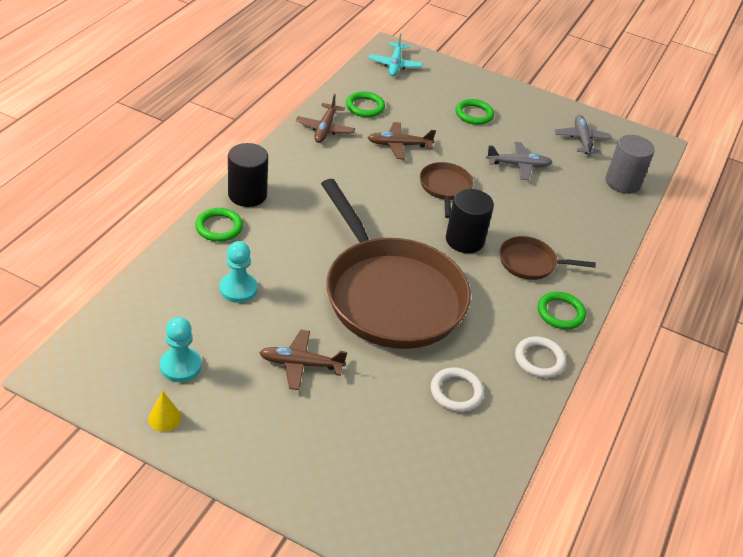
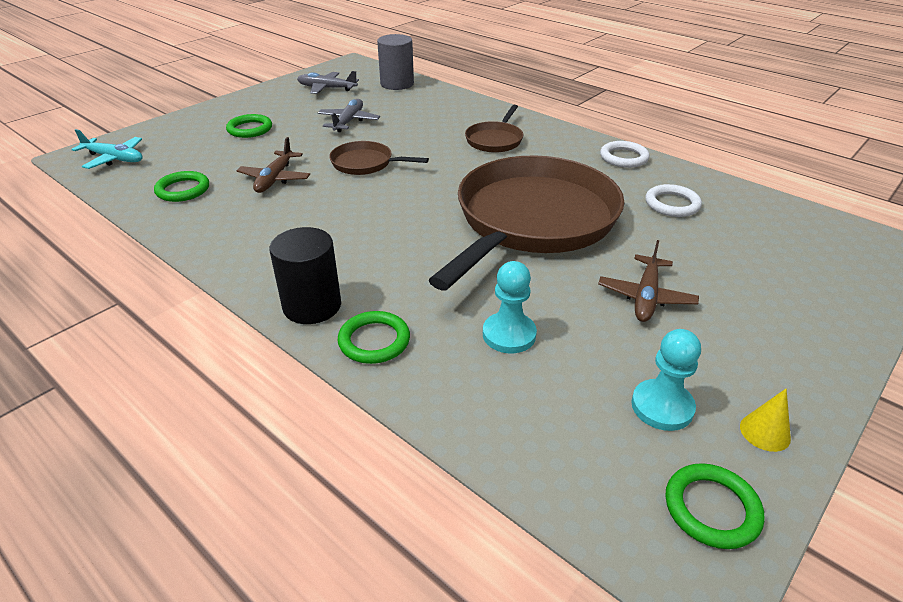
camera: 70 degrees left, 5 degrees down
brown plane [296,94,355,143] -> none
brown pan [321,179,471,349] -> brown pan turned 45 degrees counterclockwise [429,155,625,290]
black cylinder [446,189,494,253] -> none
green ring [538,292,586,329] -> green ring moved to [665,463,765,549]

